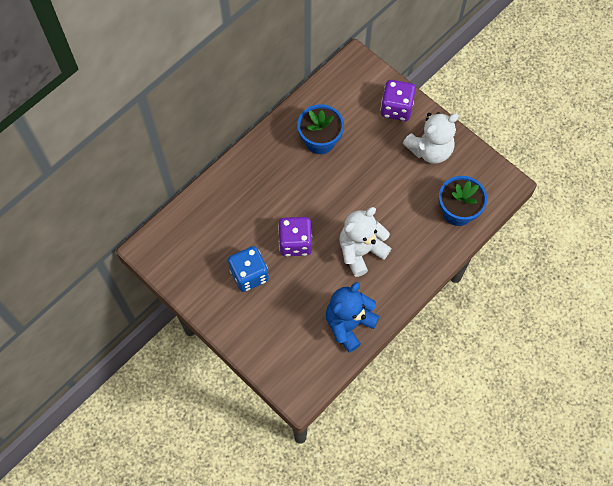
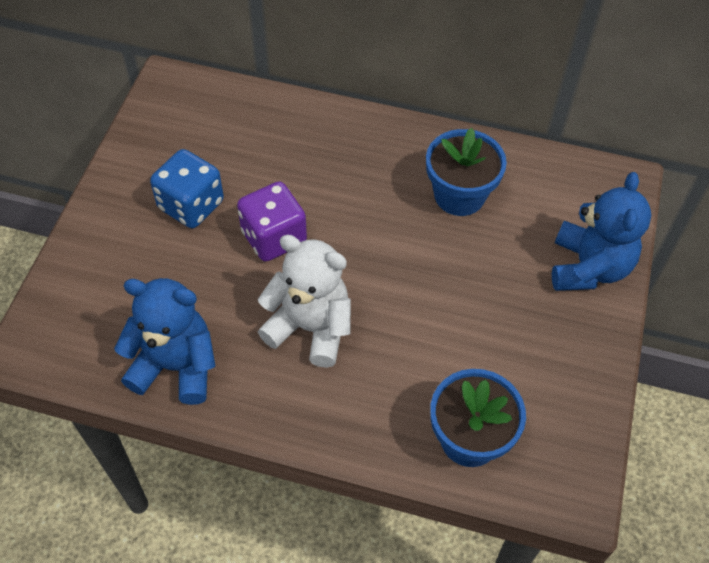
camera: 60 degrees right, 10 degrees down
purple dice [380,80,416,121] -> blue teddy bear [552,172,651,291]
white teddy bear [403,112,459,164] -> none

